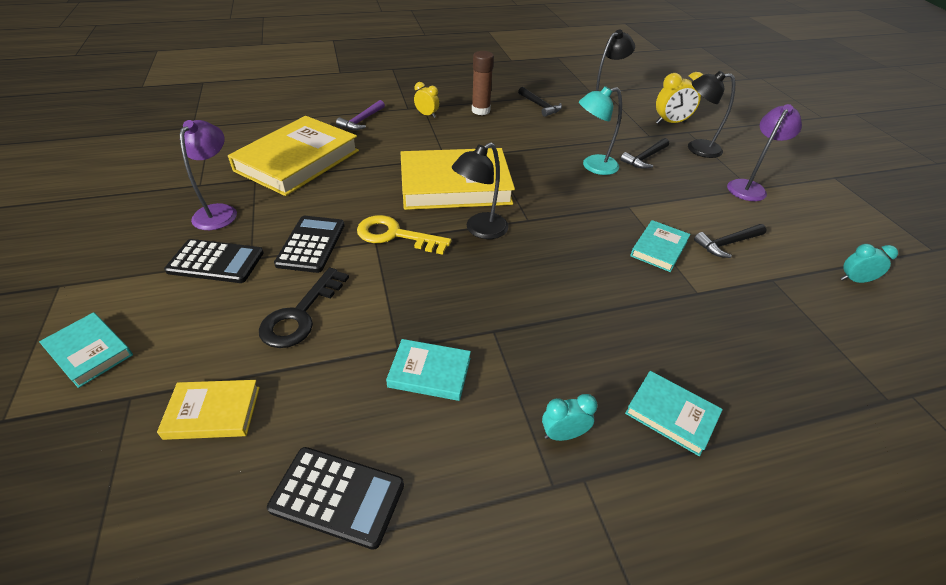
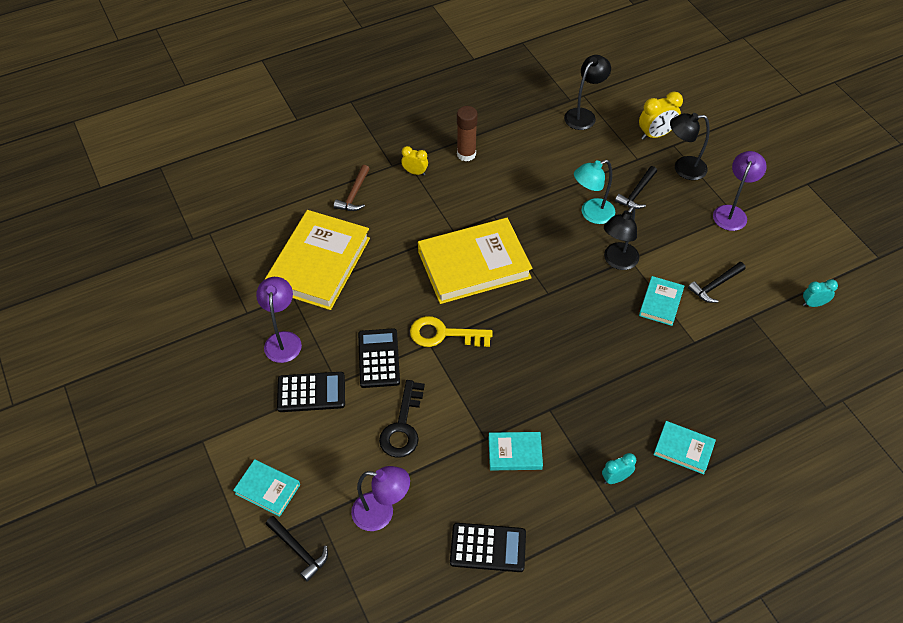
camera: 10 degrees left, 10 degrees up
yellow book [157,380,260,440] -> purple lamp [351,466,410,531]
purple hammer [336,100,385,130] -> brown hammer [334,165,370,211]
black lamp [452,142,509,239] -> black lamp moved to [604,206,639,270]
black hammer [518,87,562,117] -> black hammer moved to [266,516,328,582]

